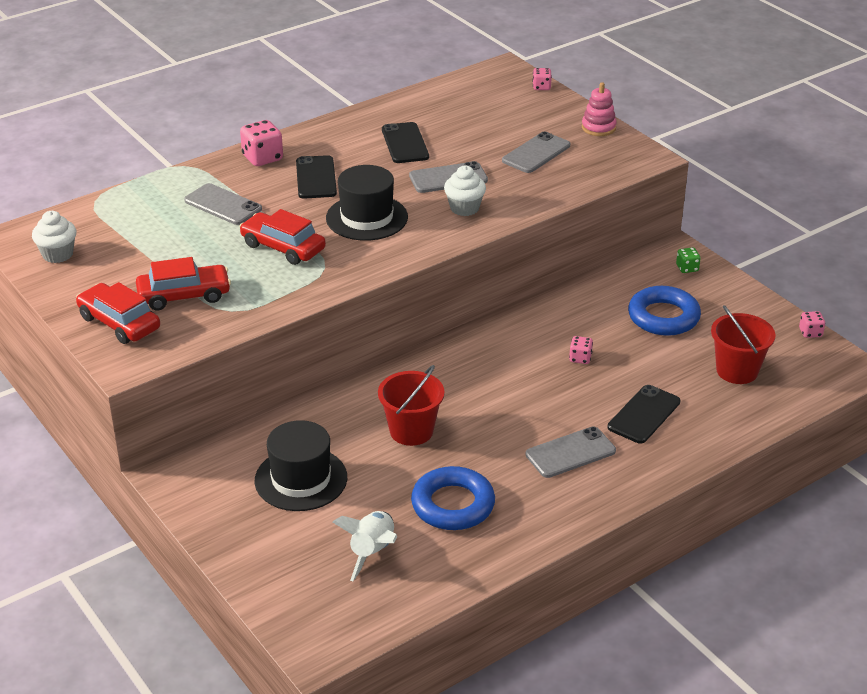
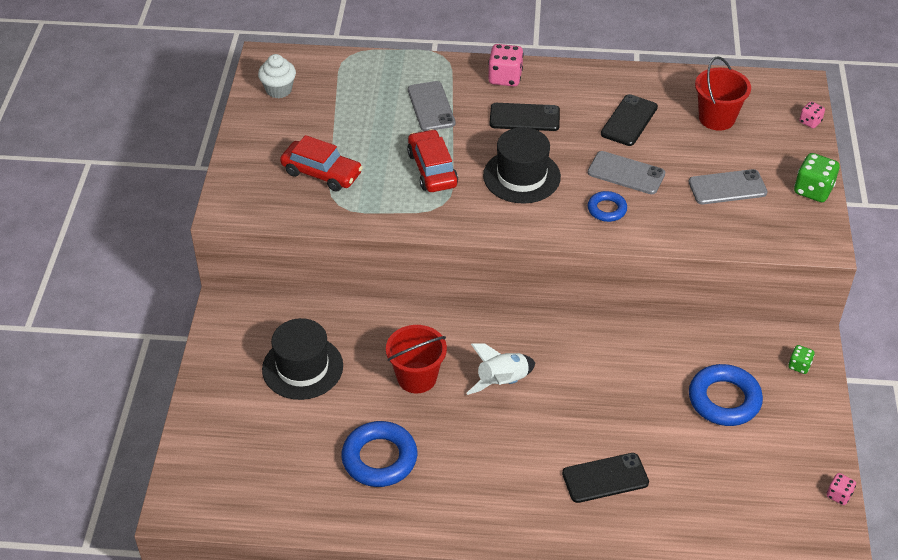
camera: 40 degrees right, 10 degrees up
red car [76,282,160,344] -> none
black phone [296,155,337,199] -> black phone turned 60 degrees clockwise [490,103,560,131]
white rocket [333,511,397,582] -> white rocket moved to [467,343,535,395]
white cupcake [444,166,486,216] -> blue ring [588,191,627,222]
grey phone [526,426,616,478] -> none
pink dice [569,336,593,364] -> none
pink stacking toy [582,82,617,136] -> green dice [794,153,840,202]
red bucket [711,305,776,384] -> red bucket moved to [695,56,751,131]

